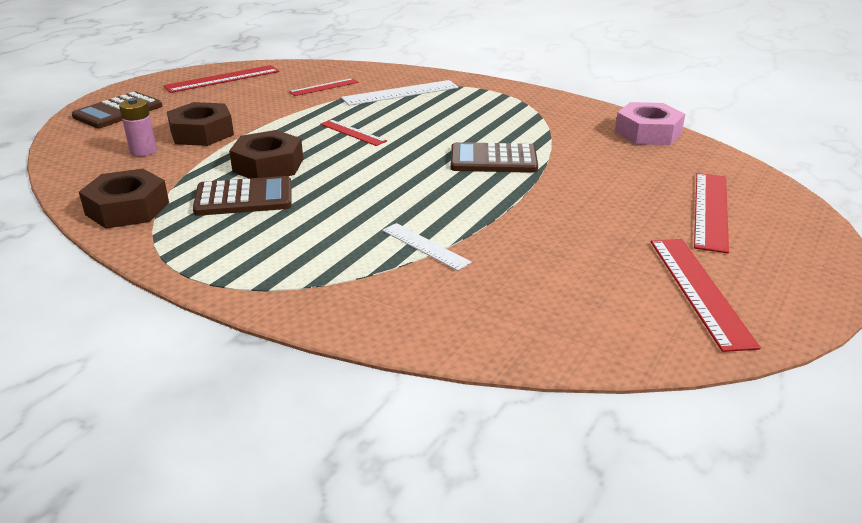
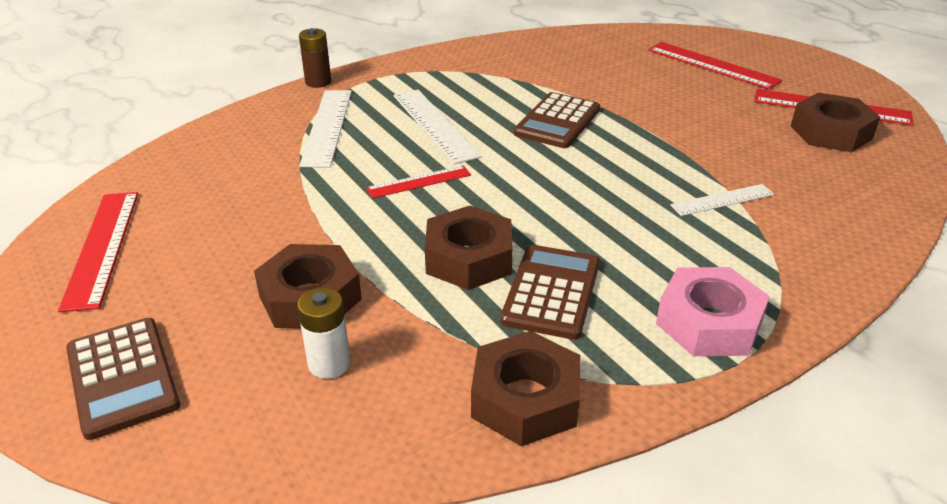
camera: 65 degrees left, 5 degrees up
pink battery [119,98,157,157] -> white battery [297,288,350,379]
red ruler [289,78,359,96] -> none
pink nut [615,102,685,145] -> pink nut moved to [656,267,770,356]
none -> brown battery [299,28,331,88]
none -> white ruler [394,90,482,164]
none -> brown nut [791,93,880,152]

